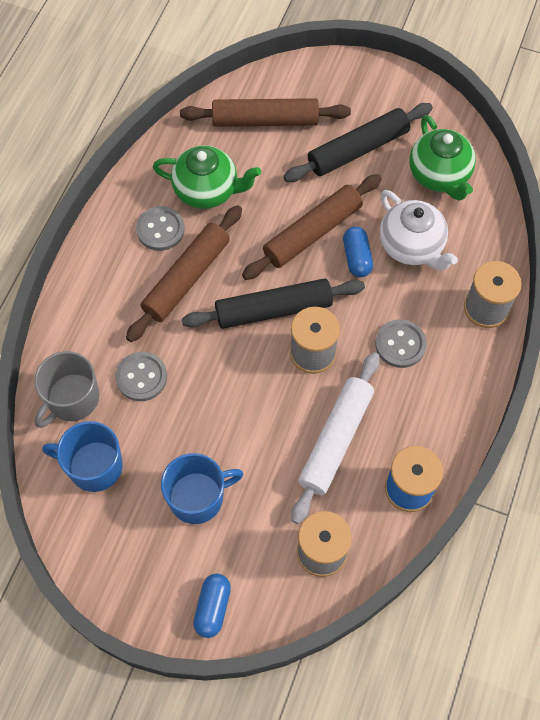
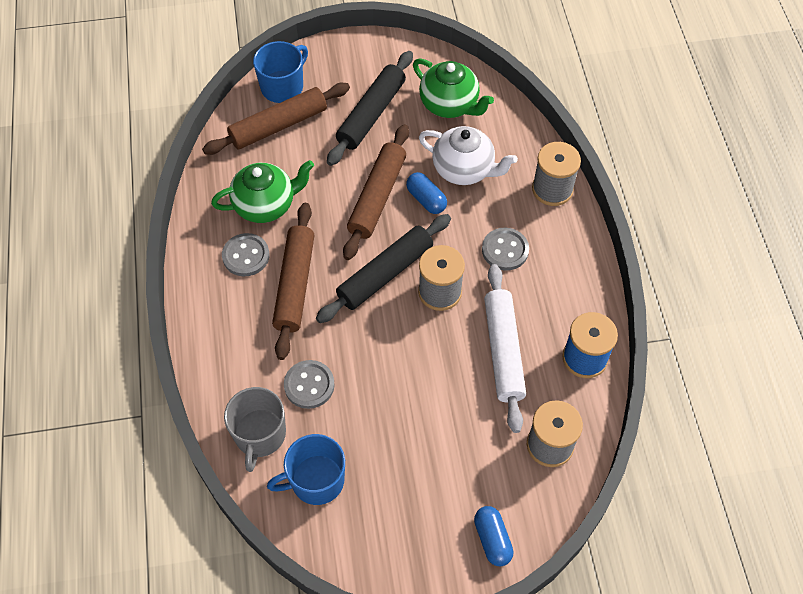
camera: 30 degrees left, 5 degrees down
blue mug [161,453,243,524] -> blue mug moved to [253,41,308,103]

